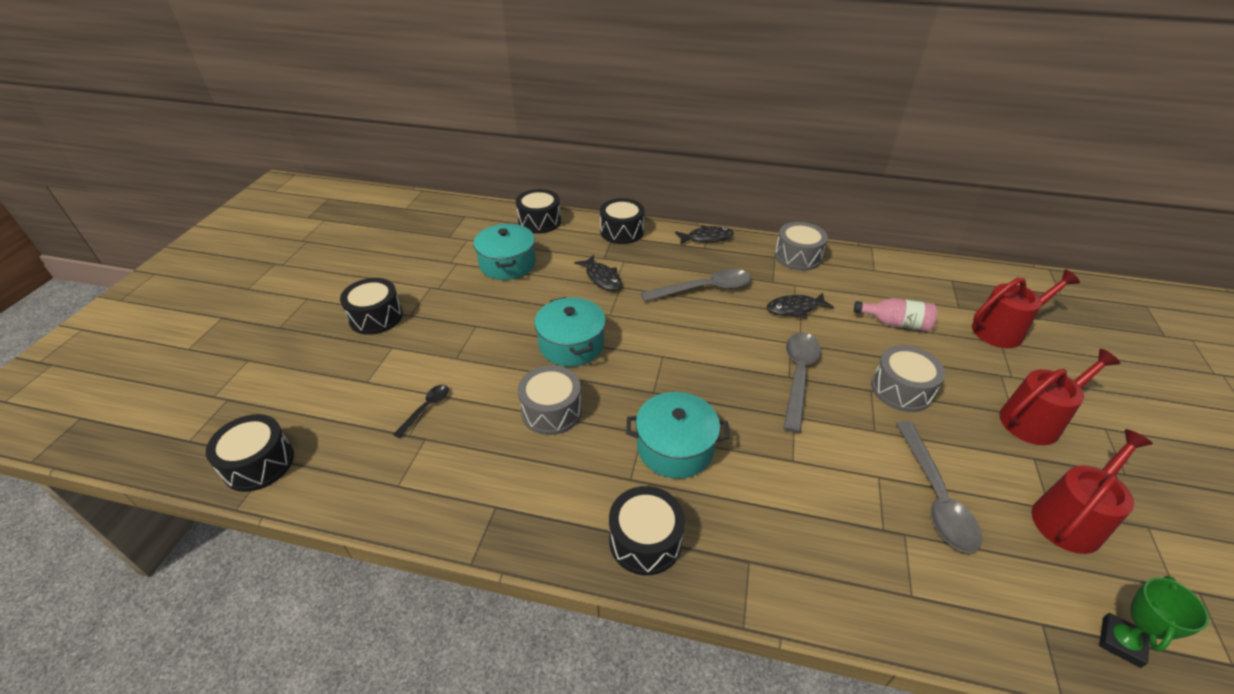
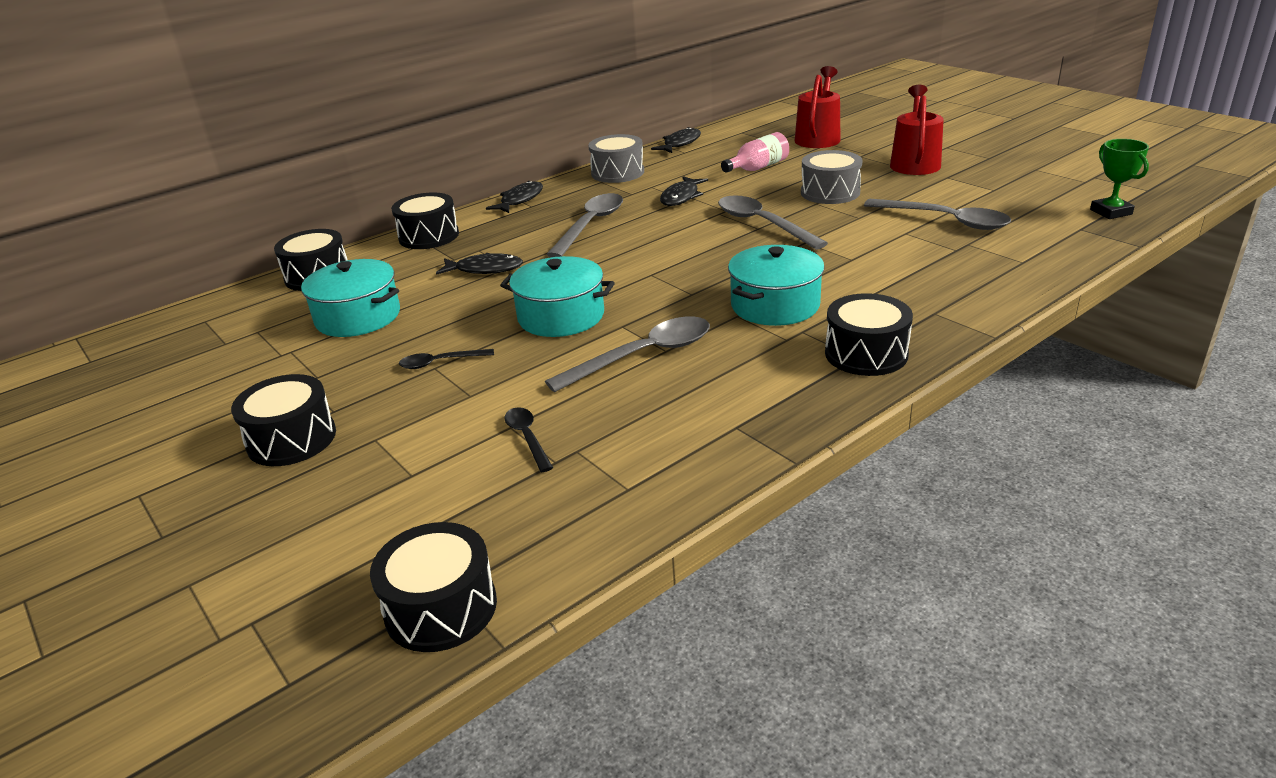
camera: 50 degrees left, 10 degrees down
grey drum [518,365,582,435] -> grey spoon [545,316,710,392]
red watering can [1031,429,1153,554] -> none
none -> black spoon [399,349,494,369]
none -> black fish [651,127,701,153]

